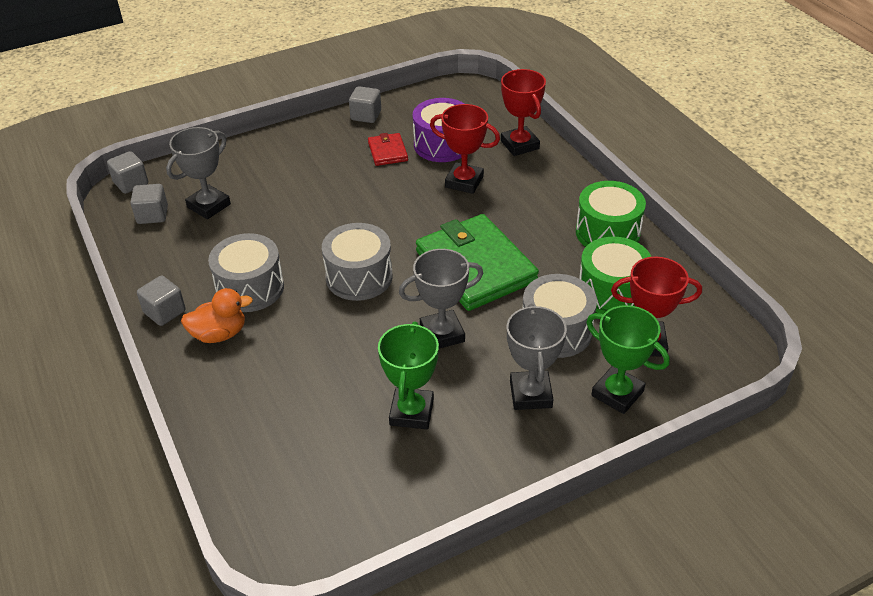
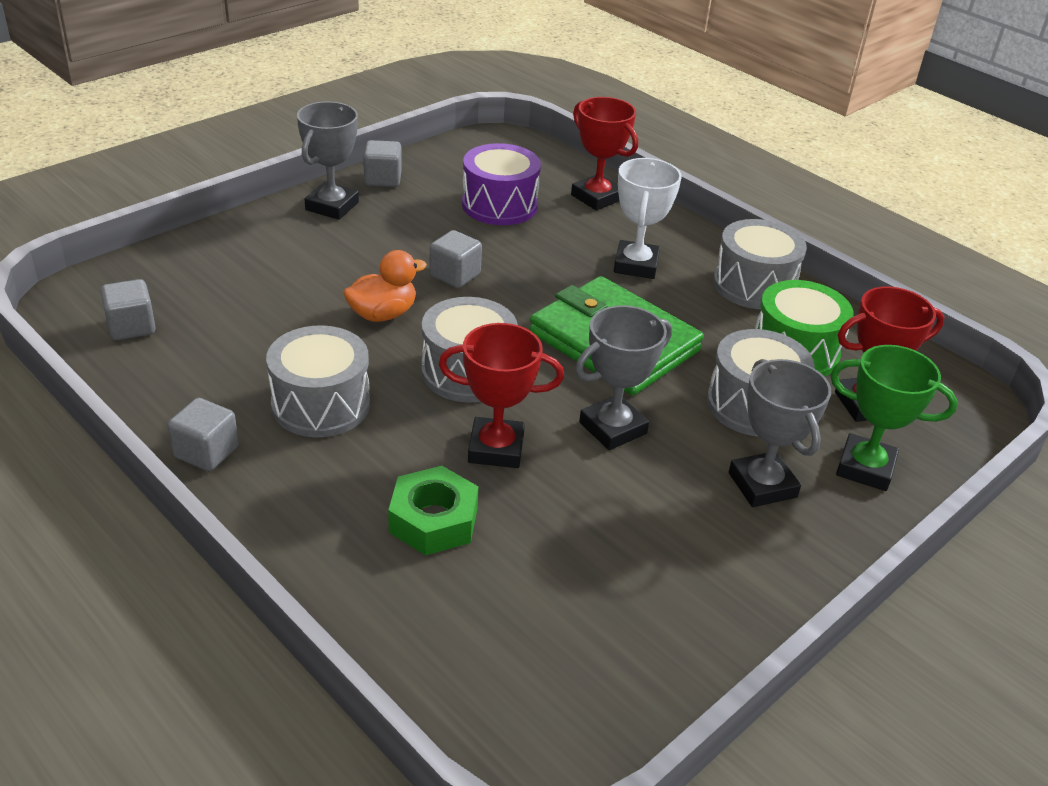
camera: 20 degrees left, 5 degrees down
grey cube [107,151,148,194] -> grey cube moved to [429,230,482,288]
grey trophy [166,127,231,219] -> grey trophy moved to [297,101,359,220]
orange duck [181,288,253,343] -> orange duck moved to [343,250,427,322]
red wallet [368,133,408,166] -> none
green trophy [378,321,439,429] -> none
red trophy [430,104,500,194] -> red trophy moved to [439,323,564,468]
green drum [576,181,646,247] -> grey drum [713,219,807,309]
none -> green nut [388,466,479,556]
none -> white trophy [614,158,682,279]

